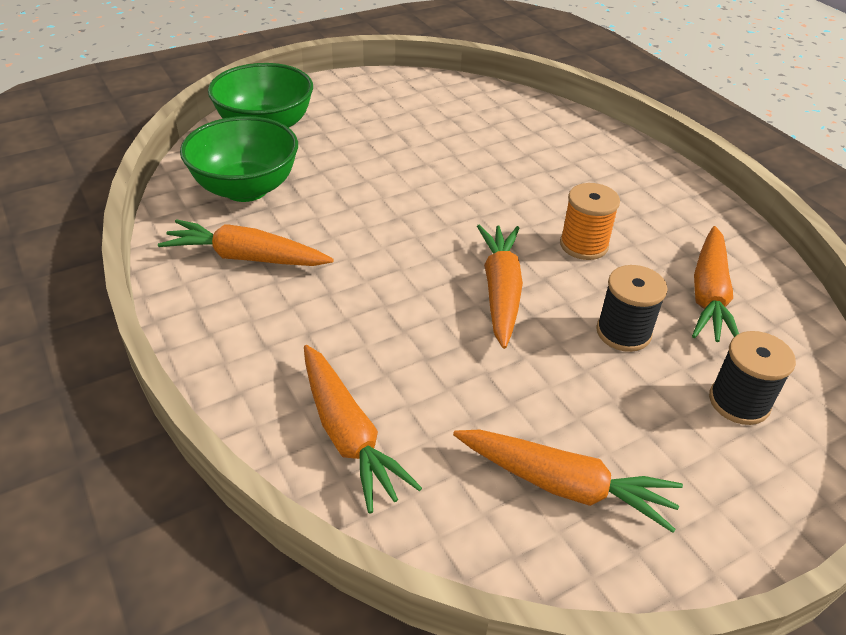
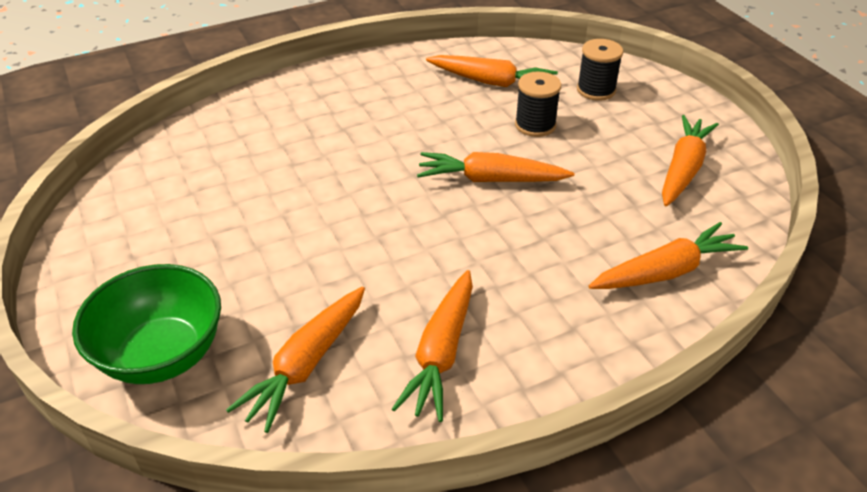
camera: 85 degrees left, 0 degrees up
green bowl [180,116,298,202] -> orange carrot [226,287,365,433]
orange spool [560,183,620,260] -> none

